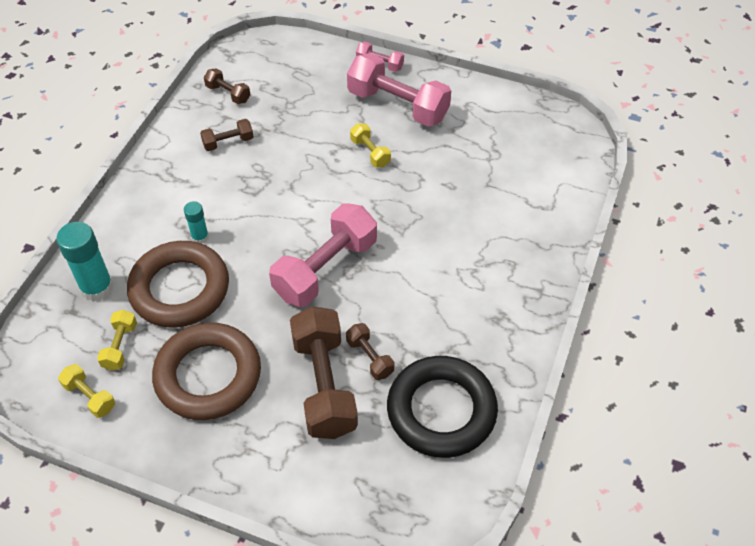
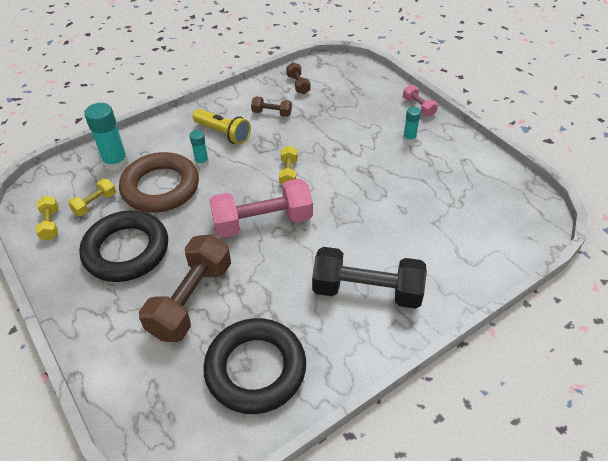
camera: 35 degrees right, 5 degrees down
brown ring [152,323,261,420] -> black ring [79,210,168,282]
brown dumbbell [346,323,394,380] -> none
pink dumbbell [347,53,451,127] -> turquoise glue stick [403,107,421,143]
yellow dumbbell [350,123,391,167] -> yellow dumbbell moved to [279,146,297,185]
none -> yellow flashlight [193,109,251,145]
none -> black dumbbell [312,247,427,309]

